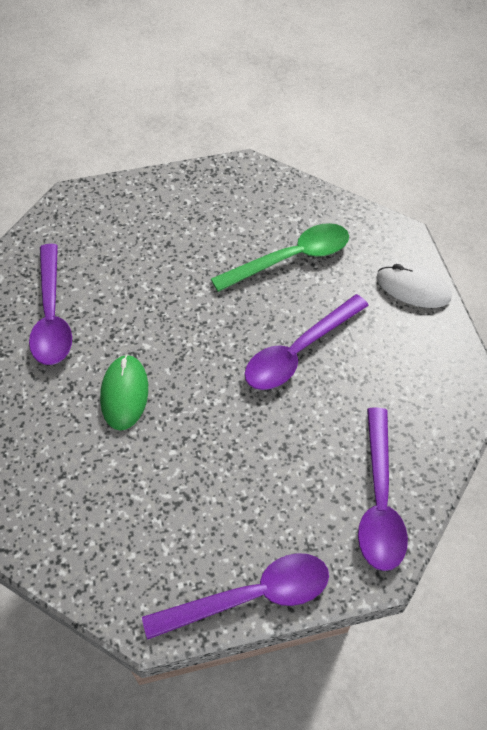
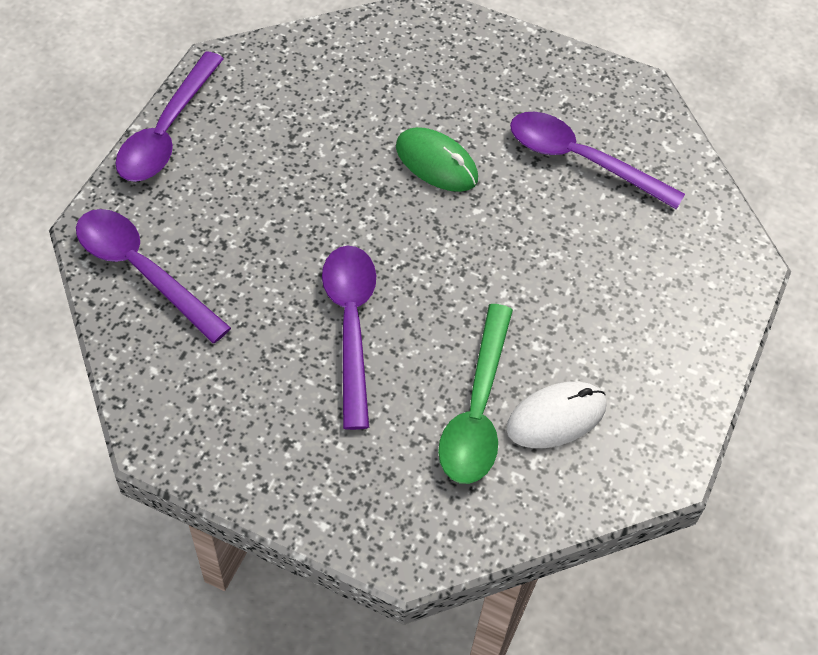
camera: 125 degrees right, 0 degrees up
white mouse [377,262,451,308] -> white mouse moved to [506,382,607,448]

